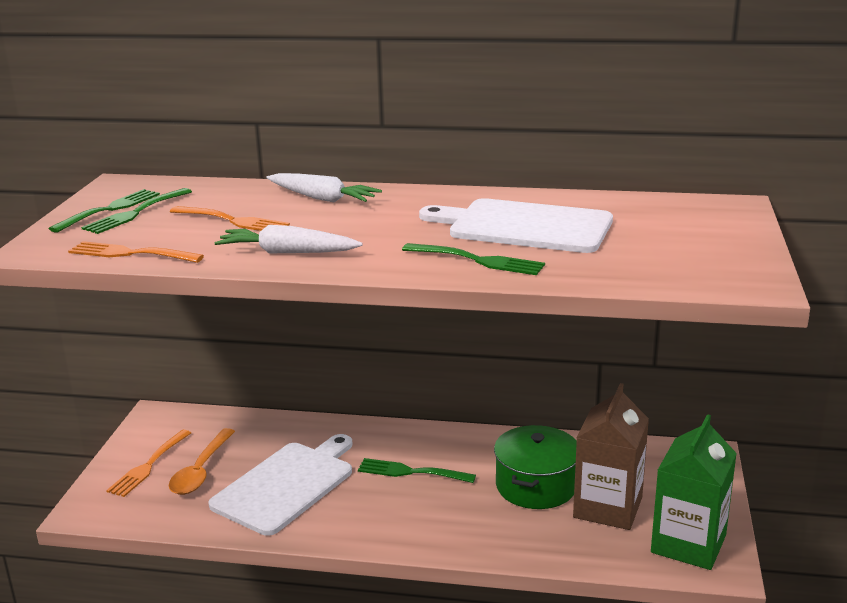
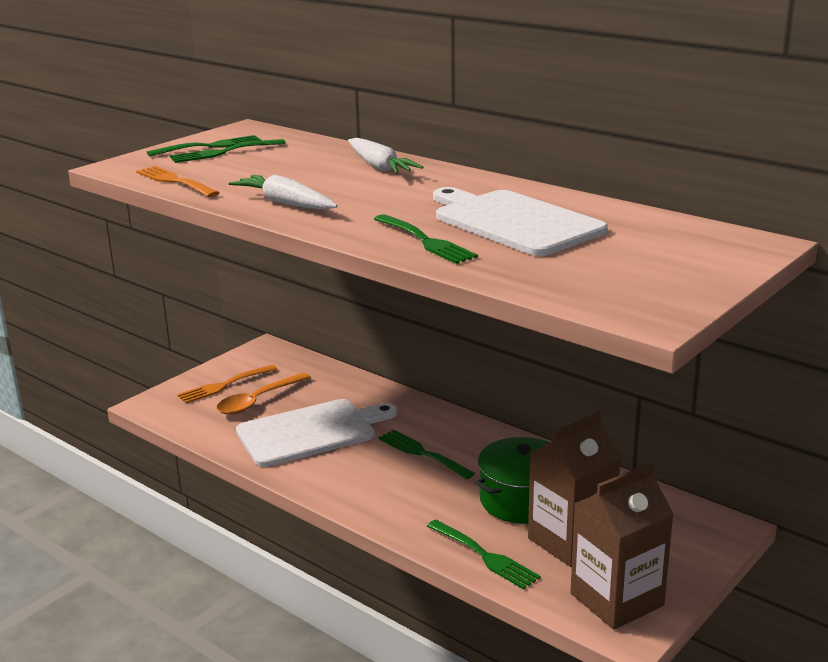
camera: 30 degrees right, 0 degrees up
orange fork [170,206,290,231] -> none
green carton [651,414,737,570] -> brown carton [570,463,674,630]
none -> green fork [427,520,540,590]

